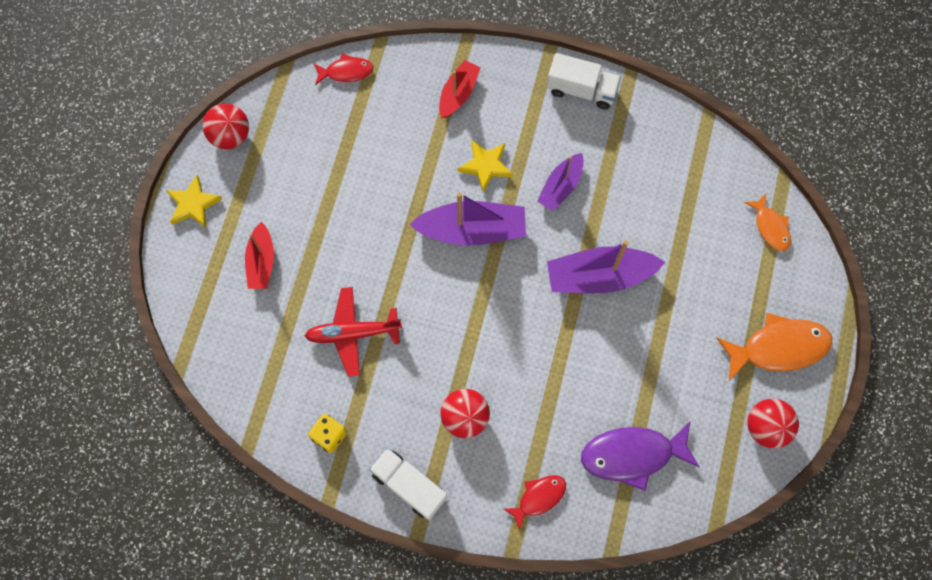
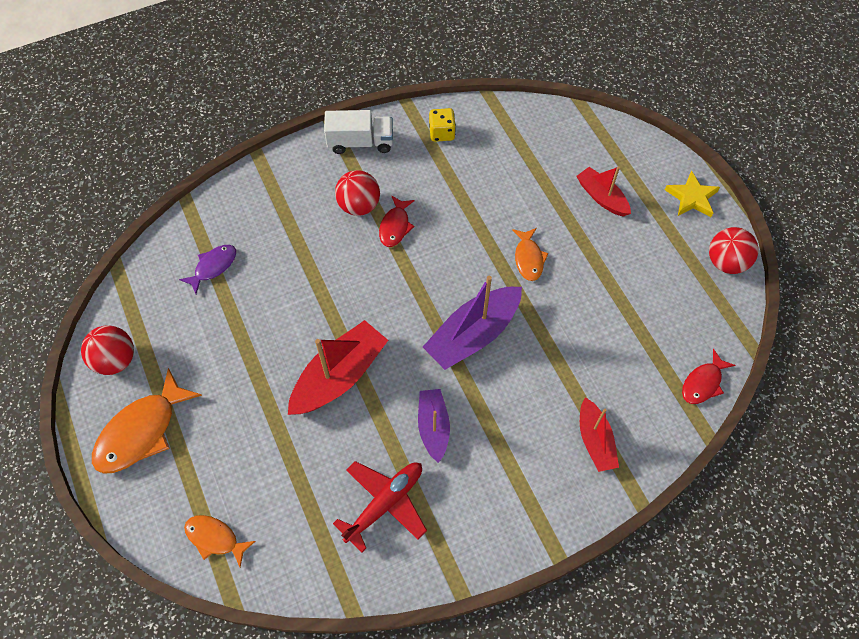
camera: 140 degrees right, 10 degrees down
red plane [305,287,402,377] -> red plane moved to [333,461,427,553]
yellow star [458,140,513,192] -> none
red fish [504,475,566,530] -> red fish moved to [379,195,415,247]
white truck [547,53,621,110] -> none
purple boat [547,240,665,293] -> red boat [288,320,388,415]
purple fish [581,422,700,491] -> purple fish [179,245,236,294], size x0.57
none -> orange fish [512,228,549,281]

